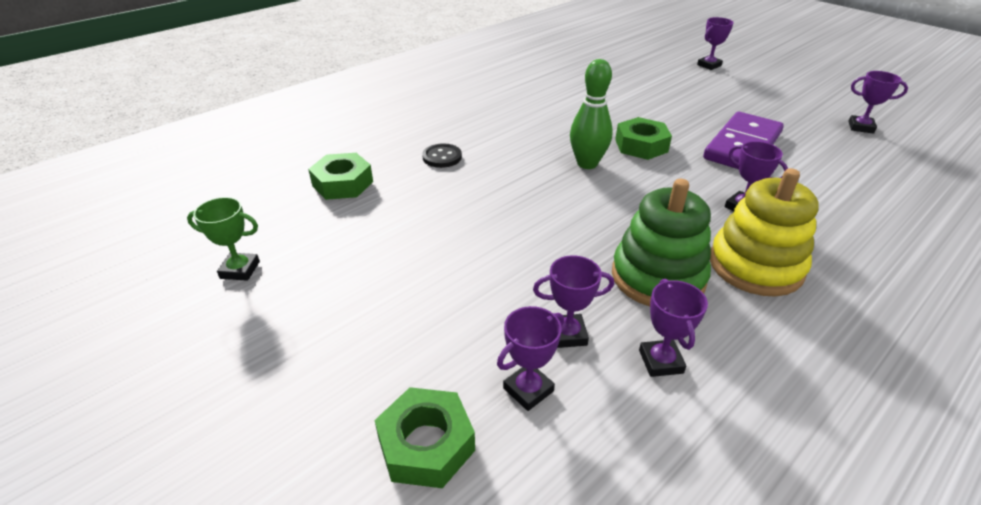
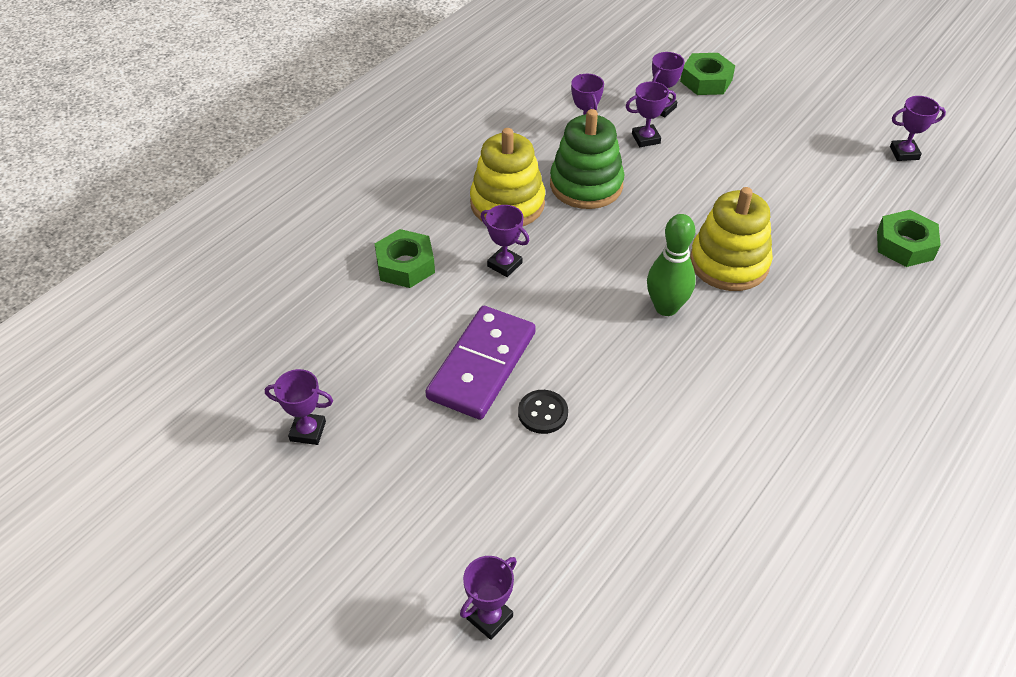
camera: 170 degrees right, 10 degrees up
green trophy [187,197,260,281] -> purple trophy [890,96,946,161]
black button [422,143,462,168] -> black button moved to [518,390,568,434]
green nut [615,117,672,160] -> green nut moved to [375,229,435,288]
none -> yellow stacking toy [690,187,773,291]

